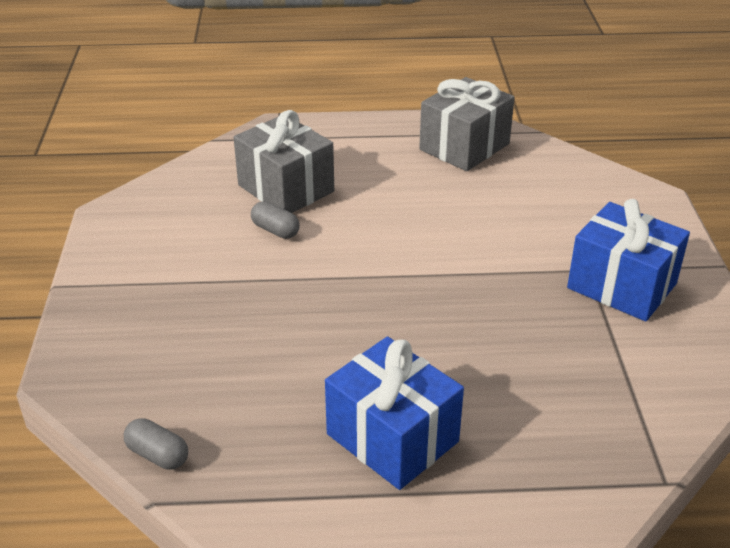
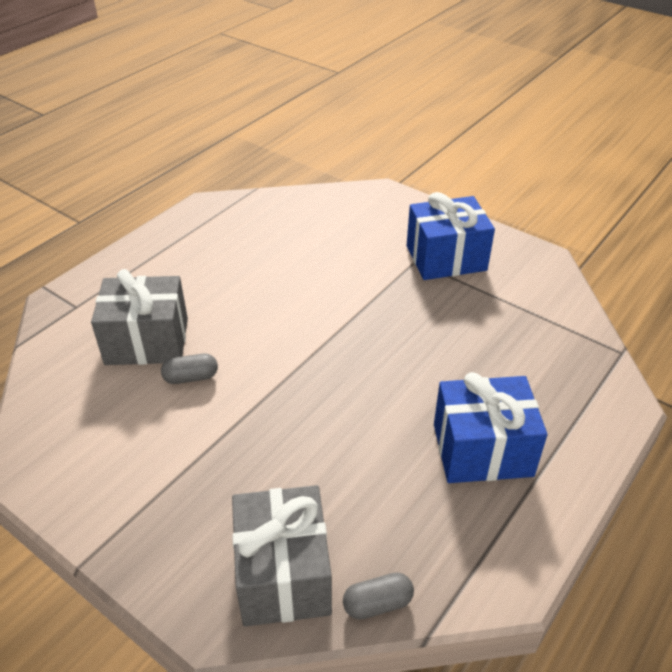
camera: 50 degrees left, 5 degrees up
grey gift [419,77,515,171] -> grey gift moved to [232,485,332,627]

